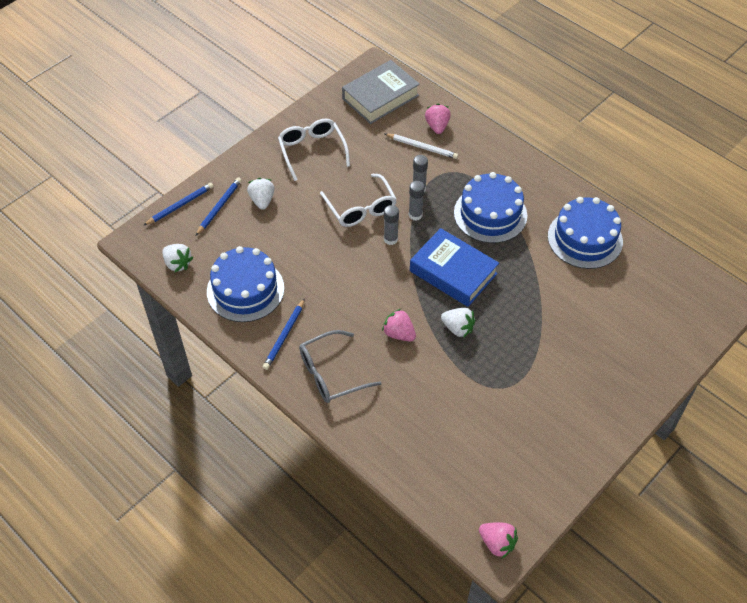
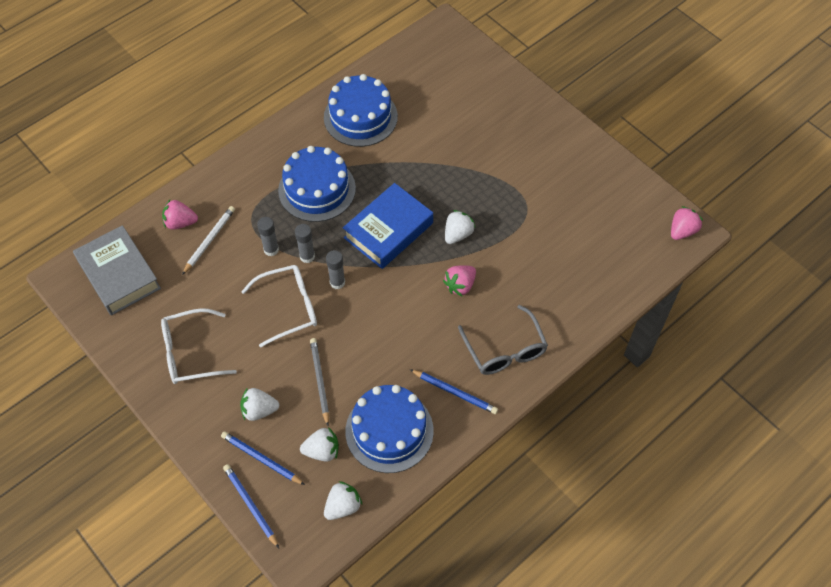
camera: 85 degrees left, 5 degrees up
none -> white strawberry [300,427,339,462]
none -> grey pencil [310,338,329,426]

